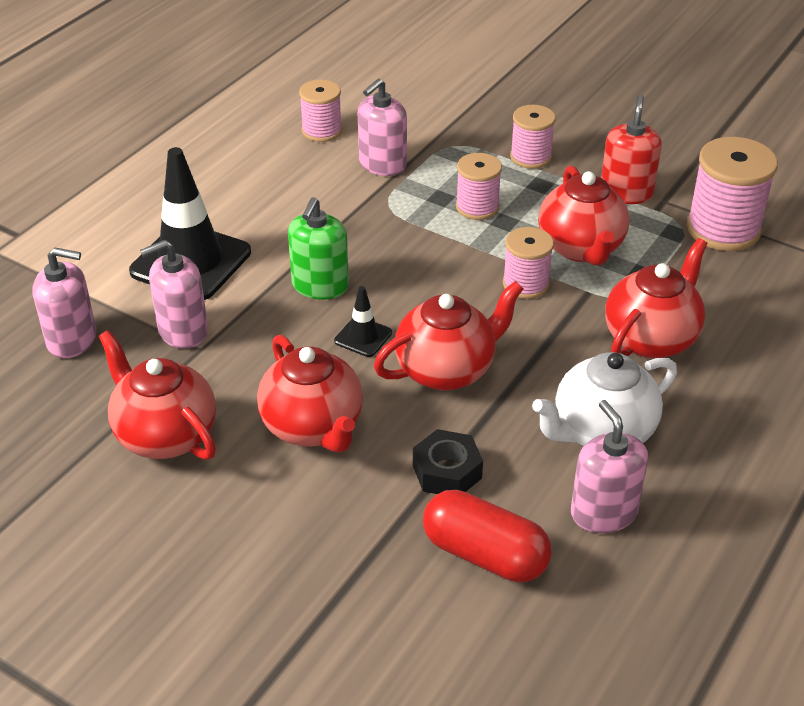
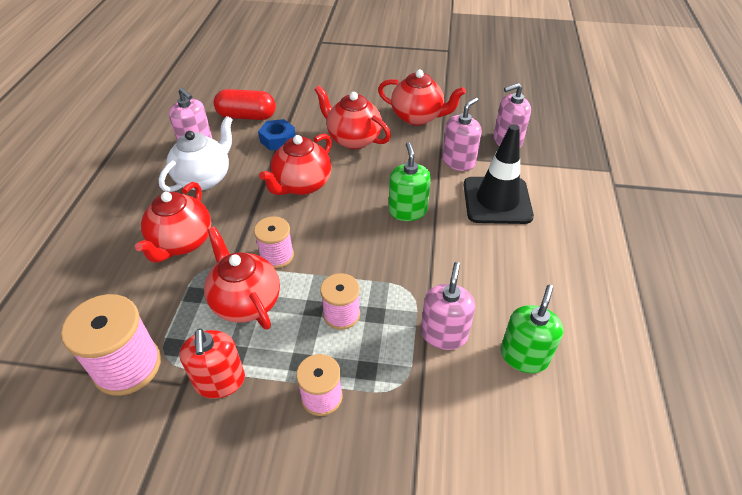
camera: 155 degrees right, 5 degrees up
pink spool [299,79,342,142] -> green soap dispenser [500,285,564,373]
black traffic cone [334,286,392,357] -> none
black nut [413,429,483,494] -> blue nut [258,119,295,151]

